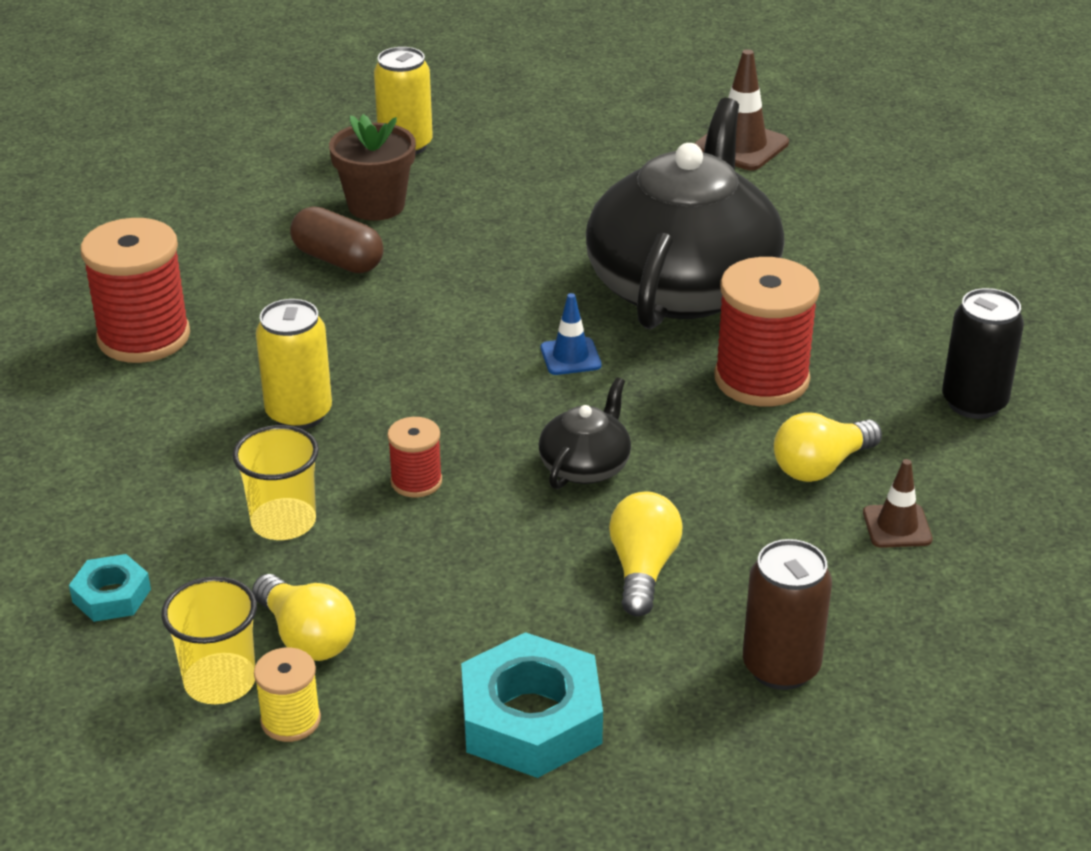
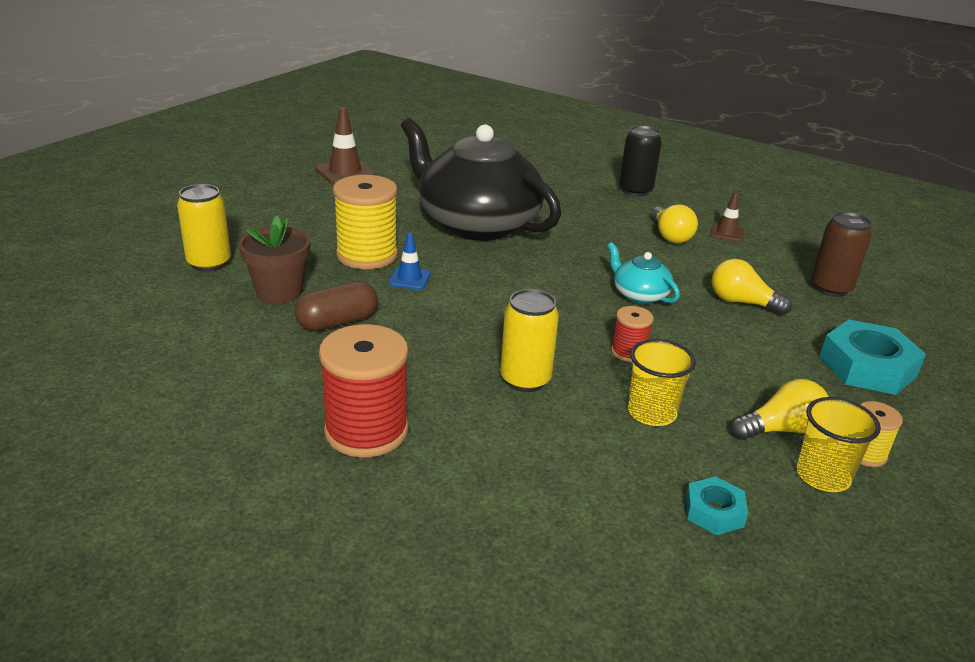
camera: 70 degrees left, 5 degrees down
black teapot [538,377,631,489] -> turquoise teapot [607,242,680,304]
blue traffic cone [541,293,602,375] -> blue traffic cone moved to [388,233,431,290]
red spool [714,257,820,407] -> none
none -> yellow spool [333,175,398,269]

